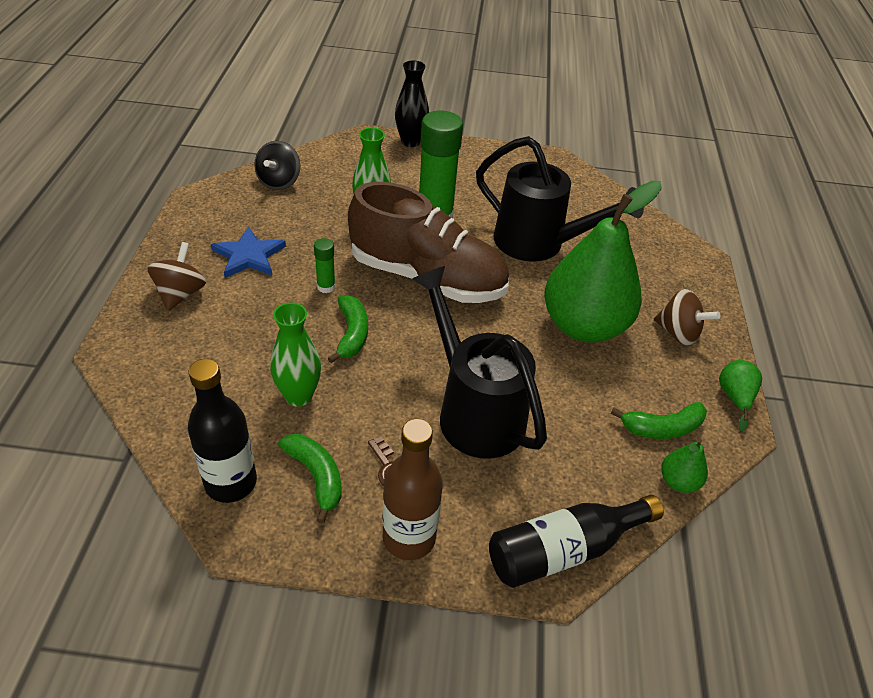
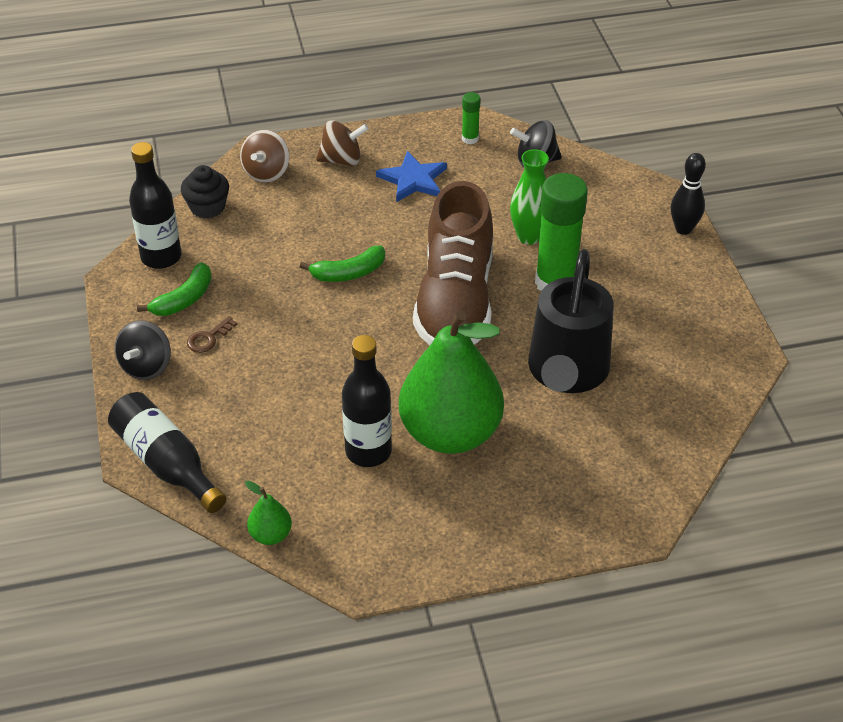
camera: 75 degrees right, 0 degrees up
green vase [270,303,321,407] -> none
green glue stick [314,238,336,293] -> green glue stick moved to [462,92,481,144]
brown bottle [382,419,443,560] -> black spinning top [115,320,171,380]
black vase [395,60,429,147] -> black bowling pin [671,153,706,235]
black watering can [412,266,547,459] -> none
green banana [611,402,707,439] -> none
brown spinning top [654,289,720,346] -> brown spinning top moved to [240,130,289,183]
green pear [719,360,762,431] -> none
none -> black cupcake [181,165,229,218]
none -> black bottle [342,335,392,467]

